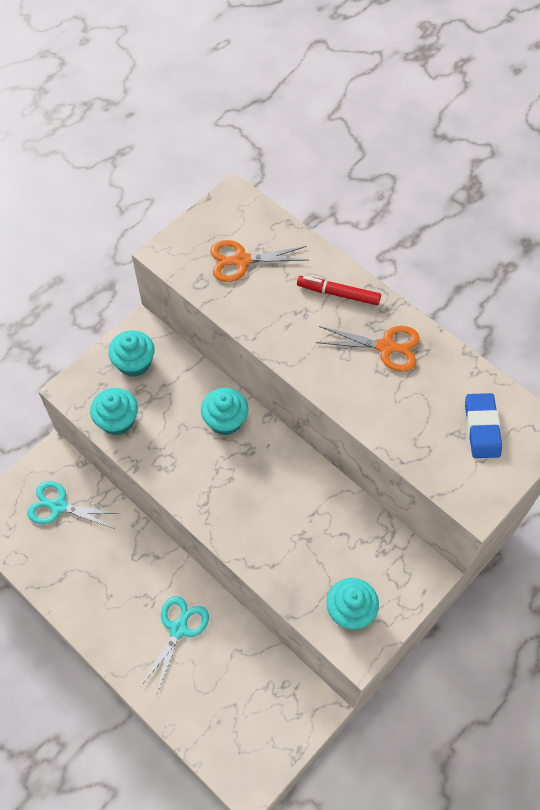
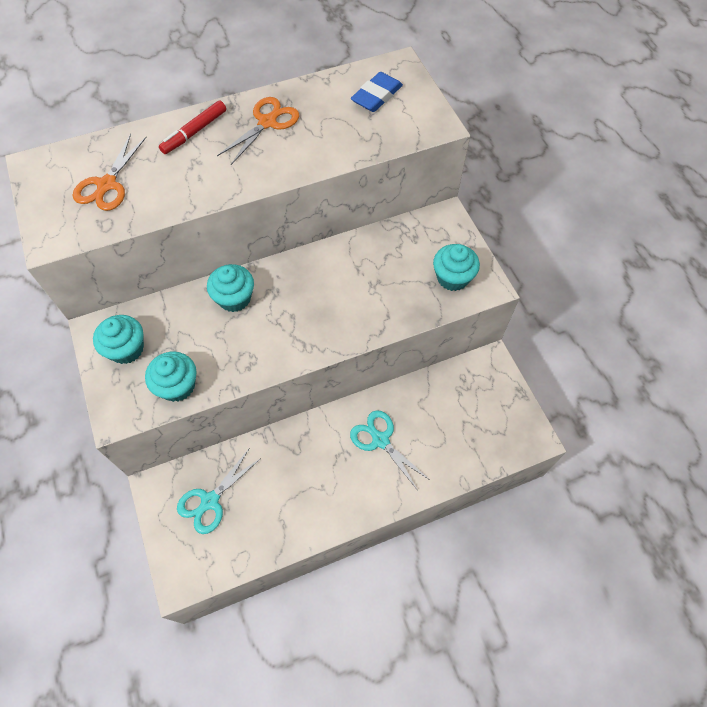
camera: 65 degrees left, 0 degrees up
blue eraser [465,393,502,458] -> blue eraser turned 75 degrees counterclockwise [351,72,403,112]

